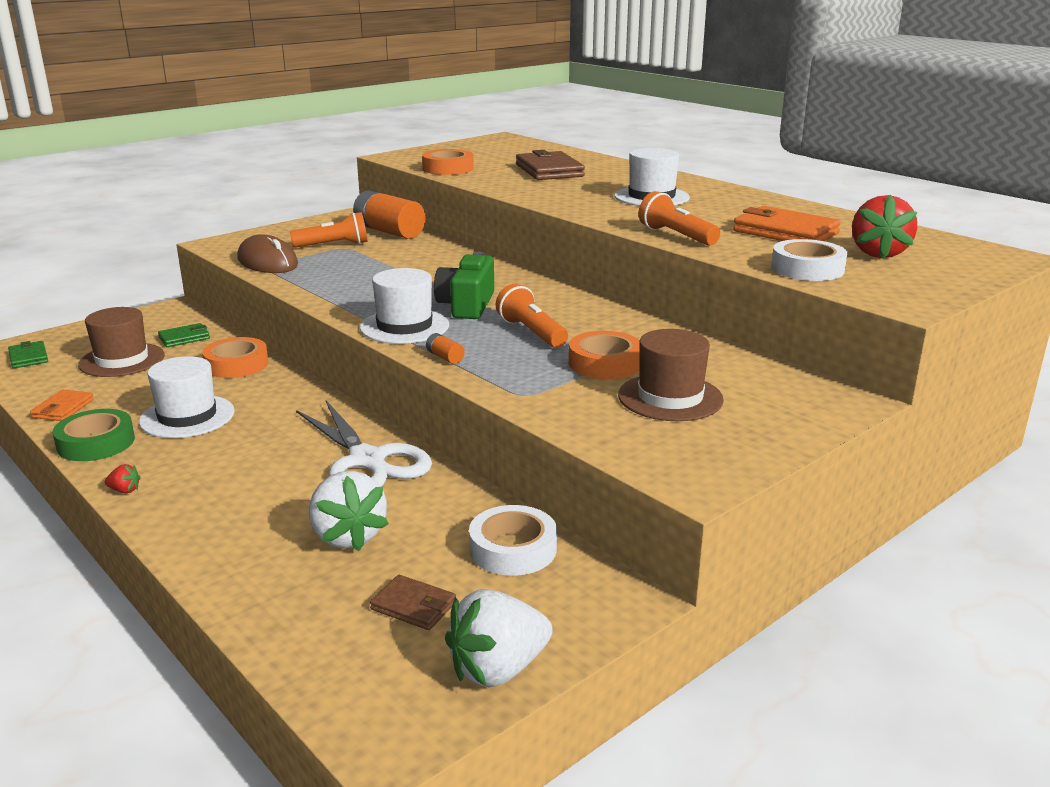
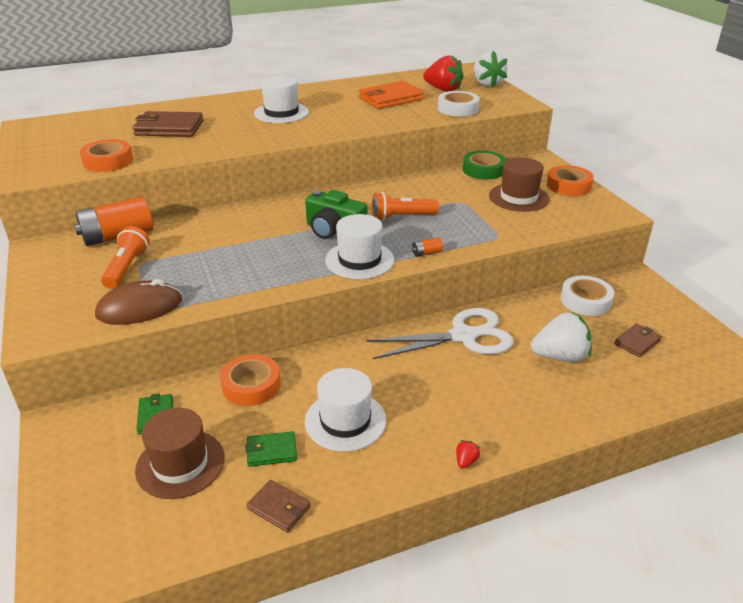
camera: 70 degrees left, 10 degrees up
green wallet [8,341,48,368] -> green wallet moved to [245,431,297,467]
orange wallet [30,390,94,421] -> brown wallet [247,480,311,532]
green tape [53,409,135,461] -> green tape moved to [463,151,506,180]
white strawberry [445,589,553,687] -> white strawberry moved to [474,51,508,87]
orange tape [569,331,640,379] -> orange tape moved to [547,165,594,196]
orange flashlight [638,191,720,246] -> none

